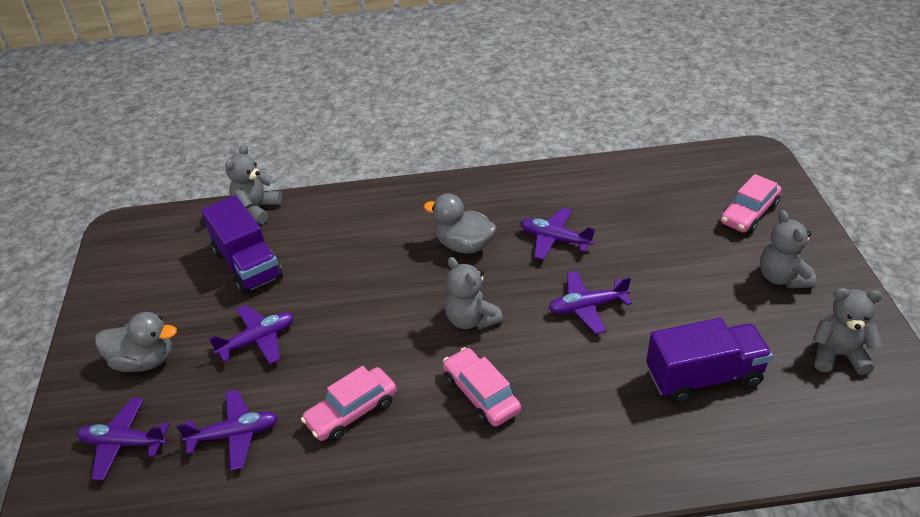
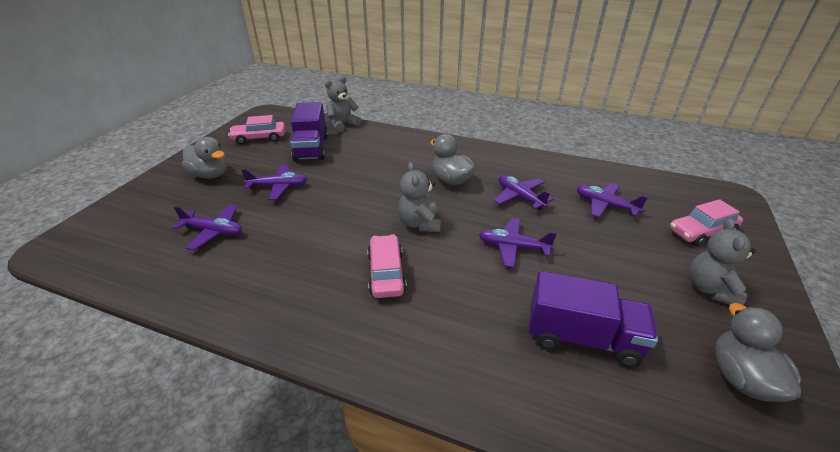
camera: 25 degrees right, 5 degrees down
purple plane [77,398,169,481] -> purple plane moved to [577,183,648,218]
pink car [301,366,397,441] -> pink car moved to [228,115,285,144]
grey teddy bear [813,288,883,375] -> grey duck [715,303,801,402]

